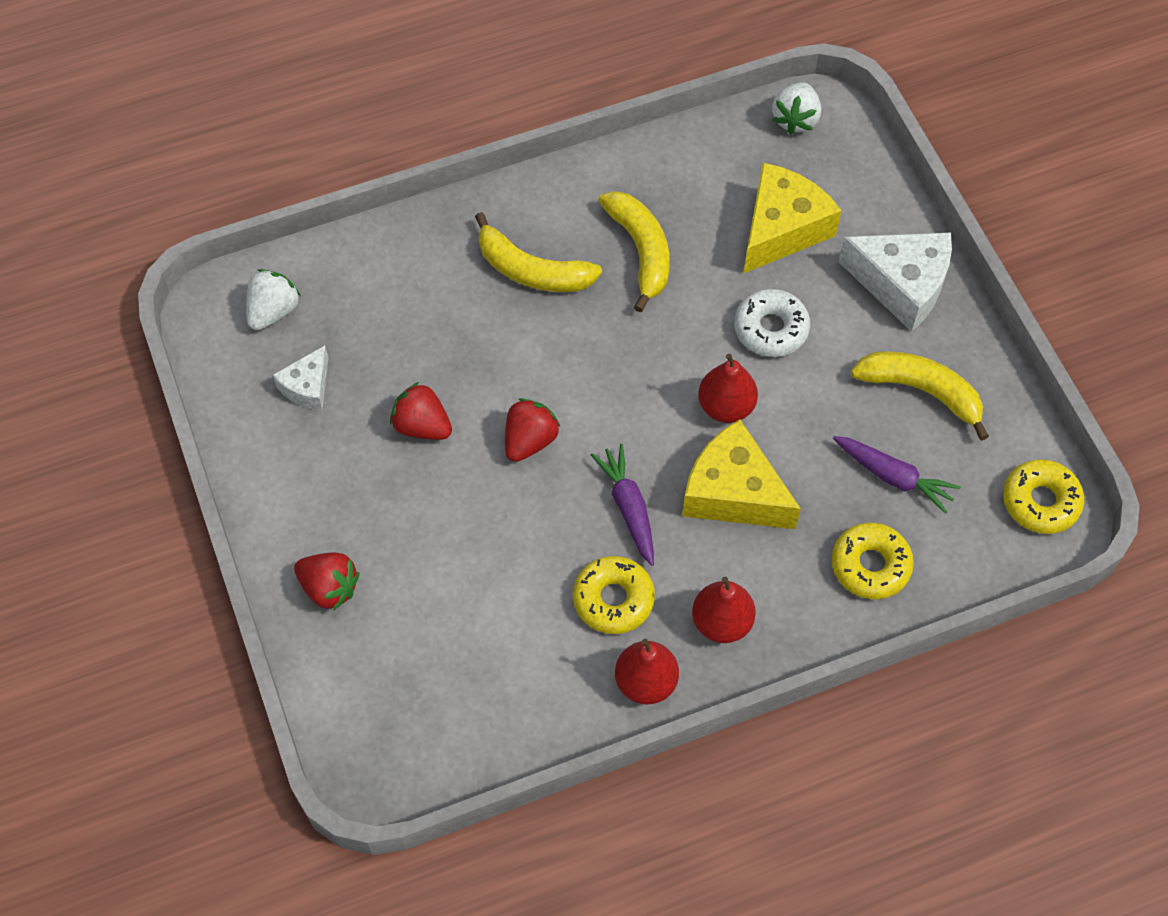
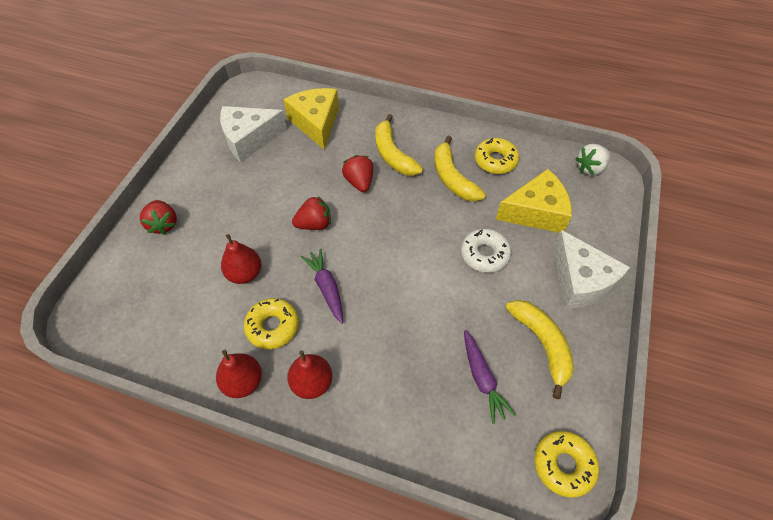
camera: 40 degrees right, 5 degrees down
white strawberry [246,269,301,330] -> none
white cheese [273,345,328,410] -> white cheese [220,106,287,162], size x1.82
red strawberry [390,382,452,440] -> red strawberry moved to [342,155,373,192]
purple carrot [591,444,654,566] -> purple carrot turned 45 degrees counterclockwise [301,249,343,324]
yellow banana [598,191,670,313] -> yellow banana turned 135 degrees clockwise [434,136,486,202]
yellow cheese [682,419,801,529] -> yellow cheese moved to [283,88,339,150]
red pear [698,354,758,423] -> red pear moved to [221,234,261,284]
yellow donut [832,523,914,599] -> yellow donut moved to [475,138,519,174]

